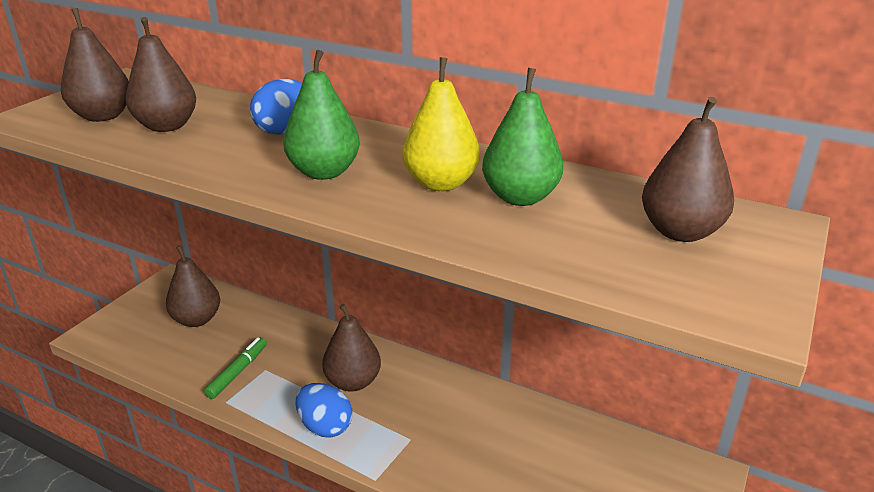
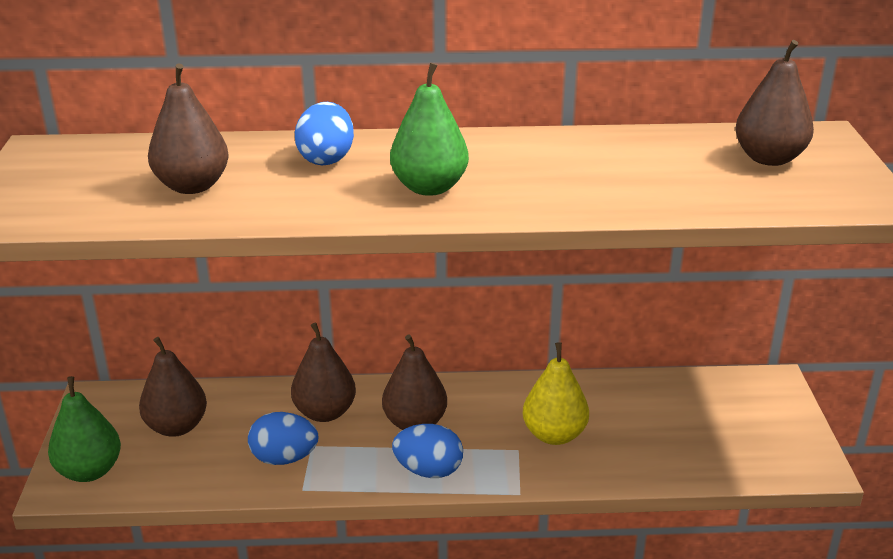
camera: 30 degrees left, 0 degrees up
brown pear [61,8,129,122] -> brown pear moved to [291,323,356,422]
green marker [204,337,267,399] -> blue egg [248,412,318,465]
yellow pear [402,57,480,191] -> yellow pear moved to [523,342,589,445]
green pear [482,68,563,206] -> green pear moved to [48,376,121,482]

